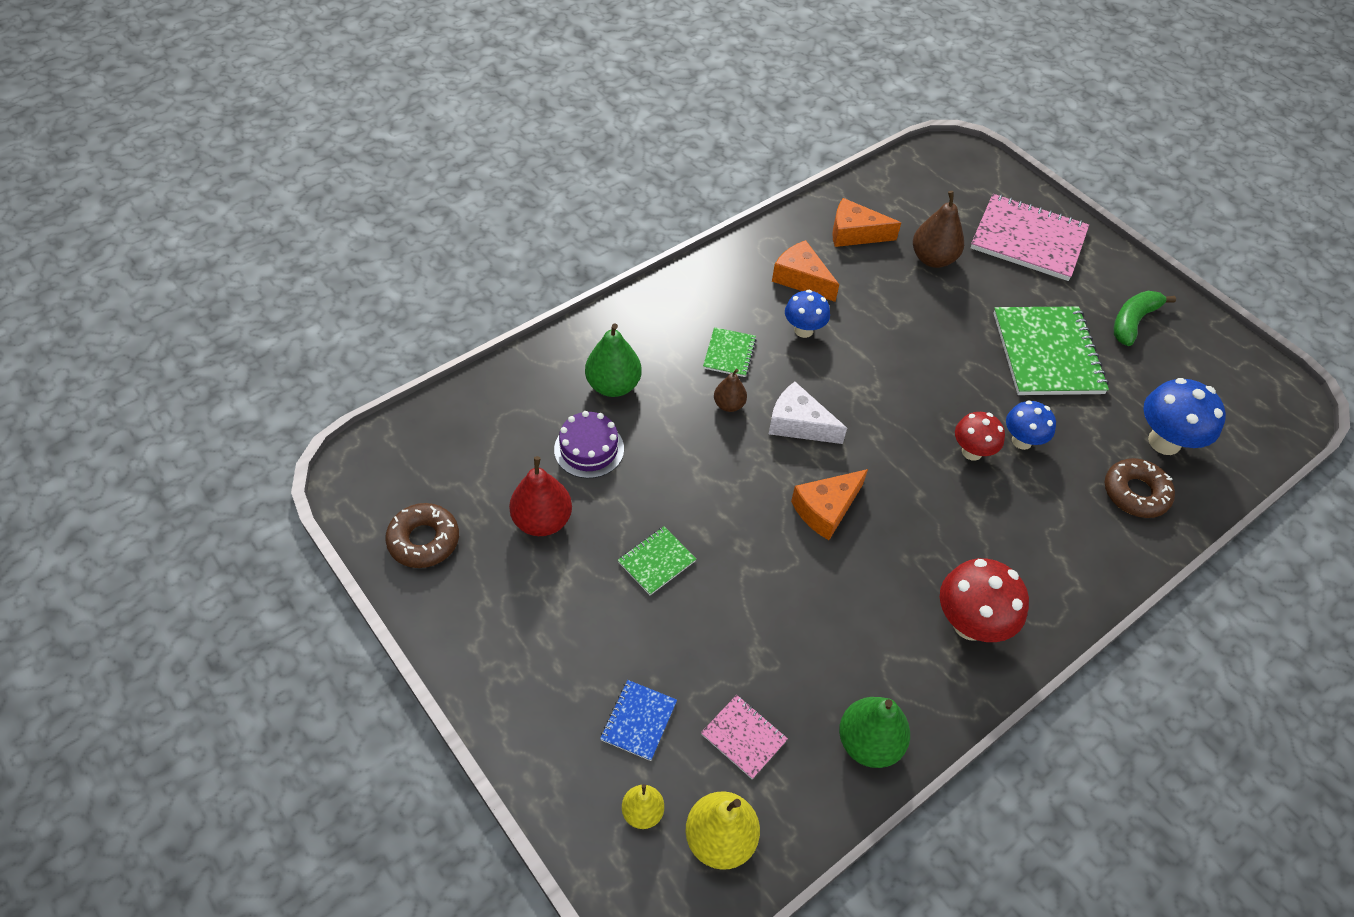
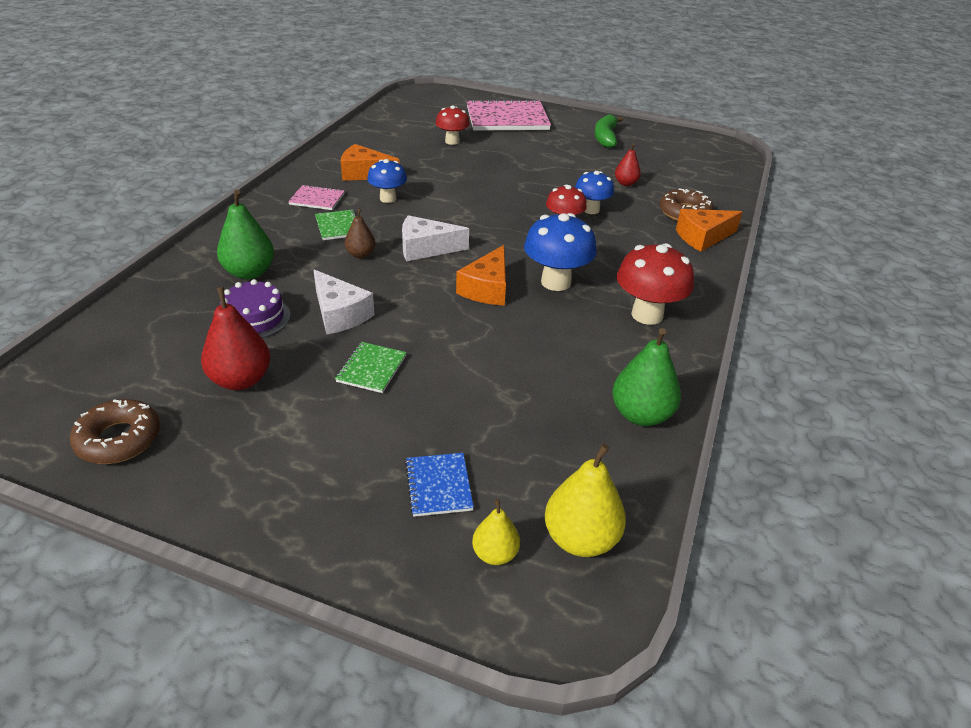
camera: 30 degrees left, 15 degrees down
pink notebook [701,695,788,779] -> pink notebook moved to [288,184,345,210]
orange cheese [832,198,901,247] -> orange cheese moved to [676,209,742,252]
brown pear [913,191,964,268] -> red mushroom [436,105,470,145]
green notebook [993,306,1109,395] -> none
blue mushroom [1143,378,1226,455] -> blue mushroom moved to [524,213,597,291]
none -> white cheese [314,270,374,335]
none -> red pear [615,143,641,186]

